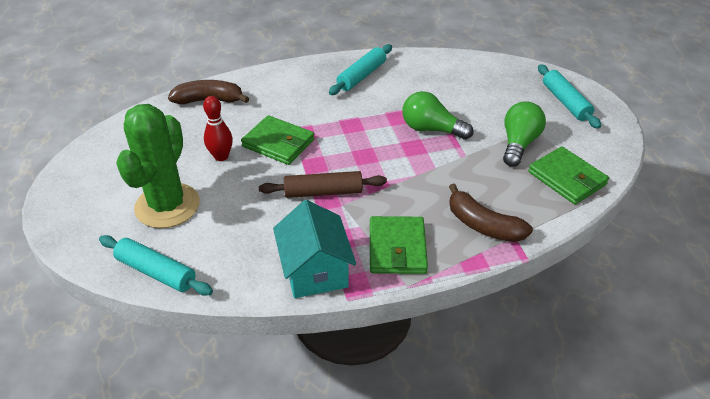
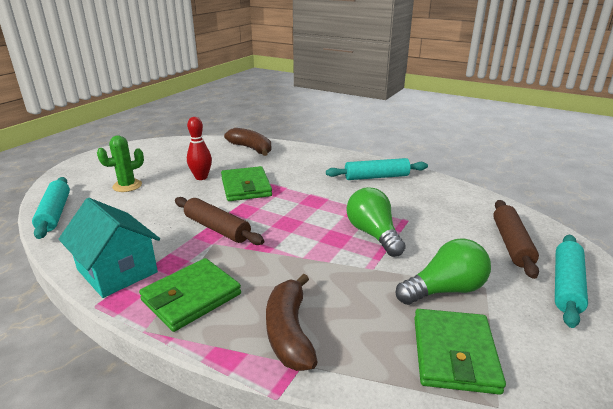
camera: 45 degrees right, 15 degrees down
green cactus [116,104,200,228] -> green cactus [97,135,144,192], size x0.52
turquoise house [273,200,356,298] -> turquoise house turned 75 degrees counterclockwise [59,198,160,298]
none -> brown rolling pin [493,200,539,279]

